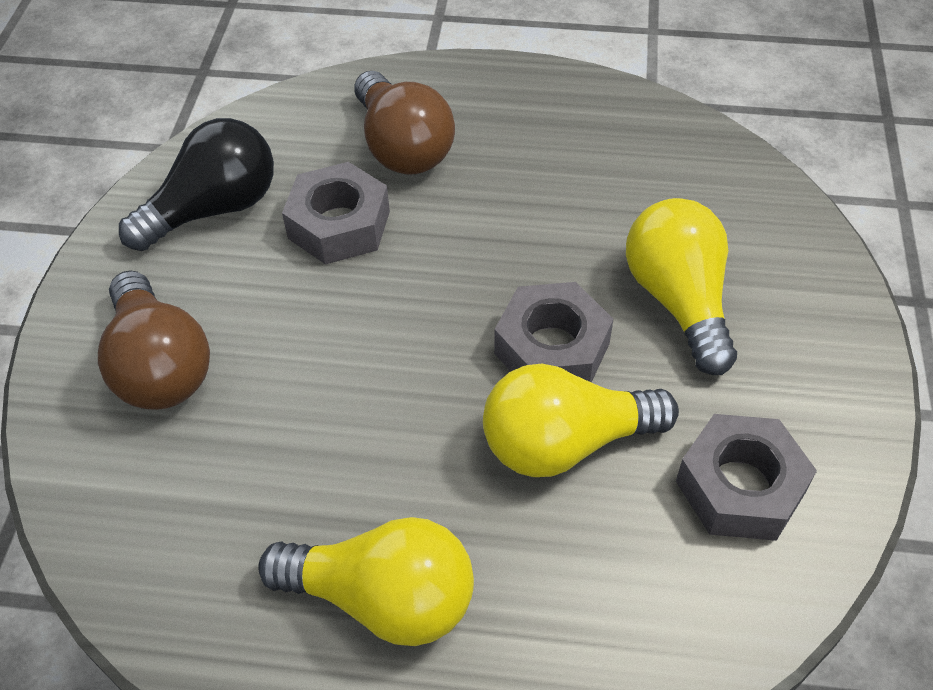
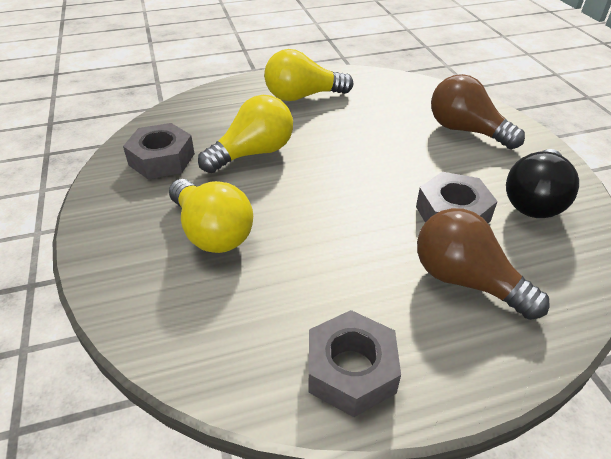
camera: 155 degrees right, 10 degrees down
grey nut [494,282,613,383] -> grey nut moved to [309,310,401,417]

